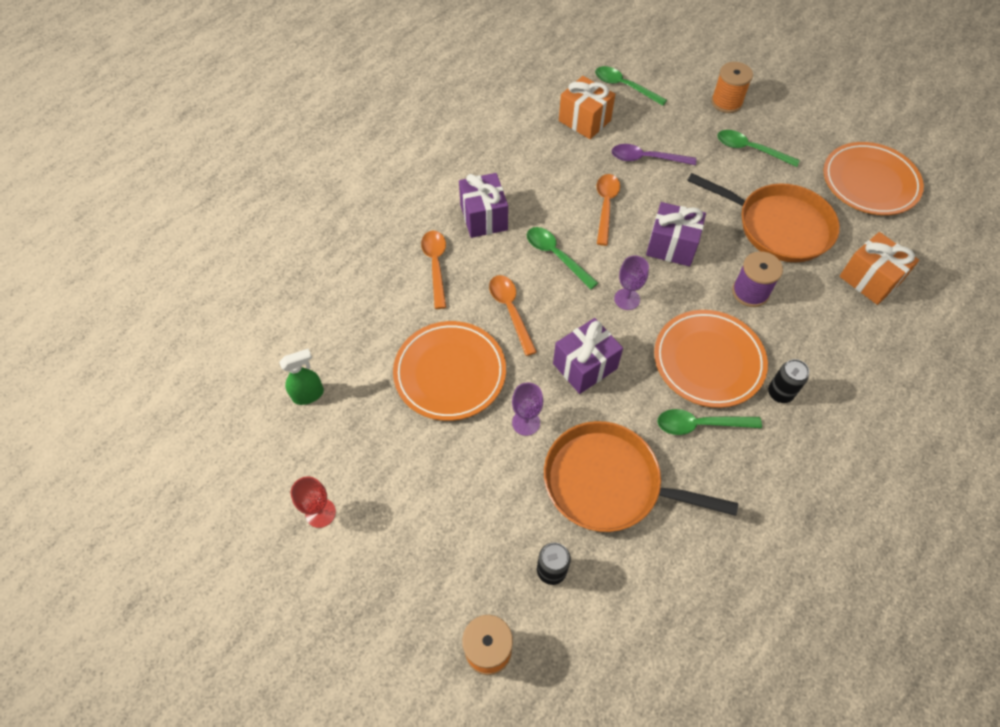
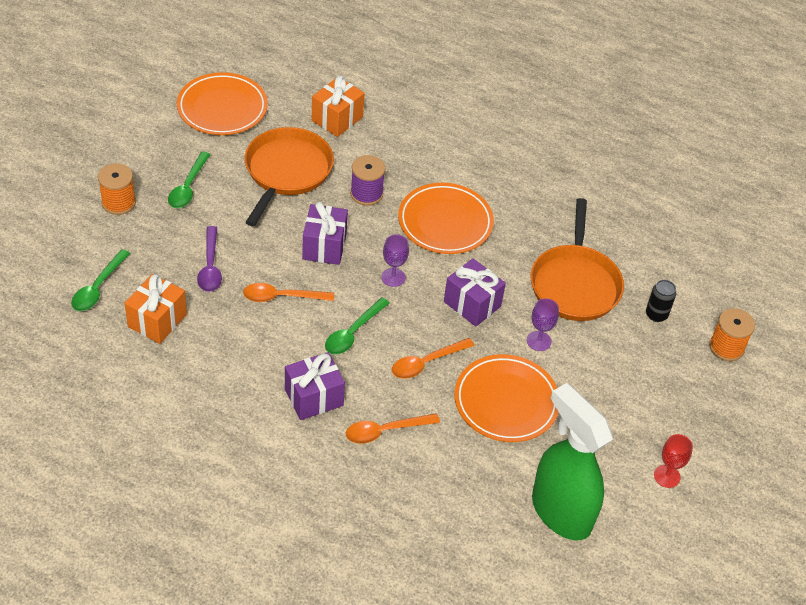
camera: 105 degrees left, 10 degrees down
green spray bottle [279,349,324,405] -> green spray bottle [532,383,613,541], size x2.36
green spoon [658,409,762,435] -> none
black can [768,359,809,403] -> none

